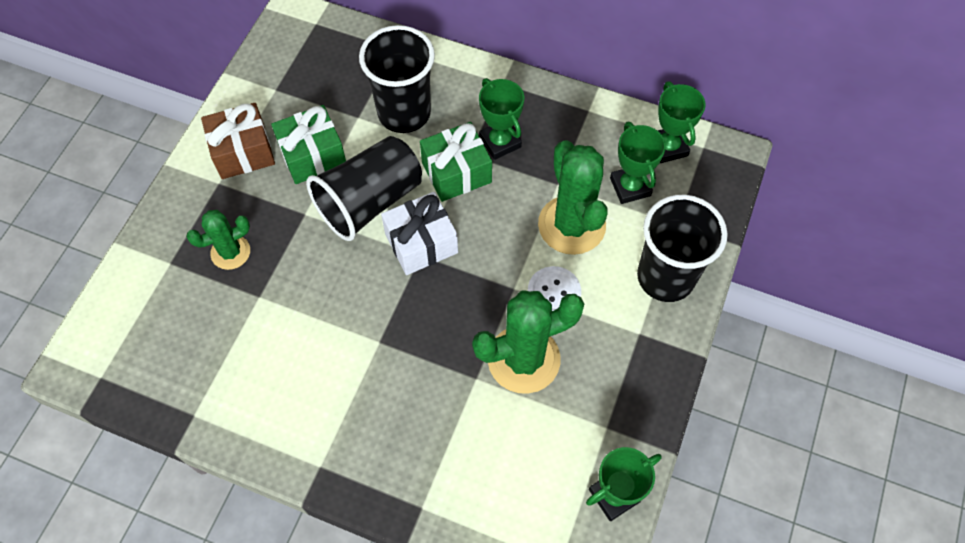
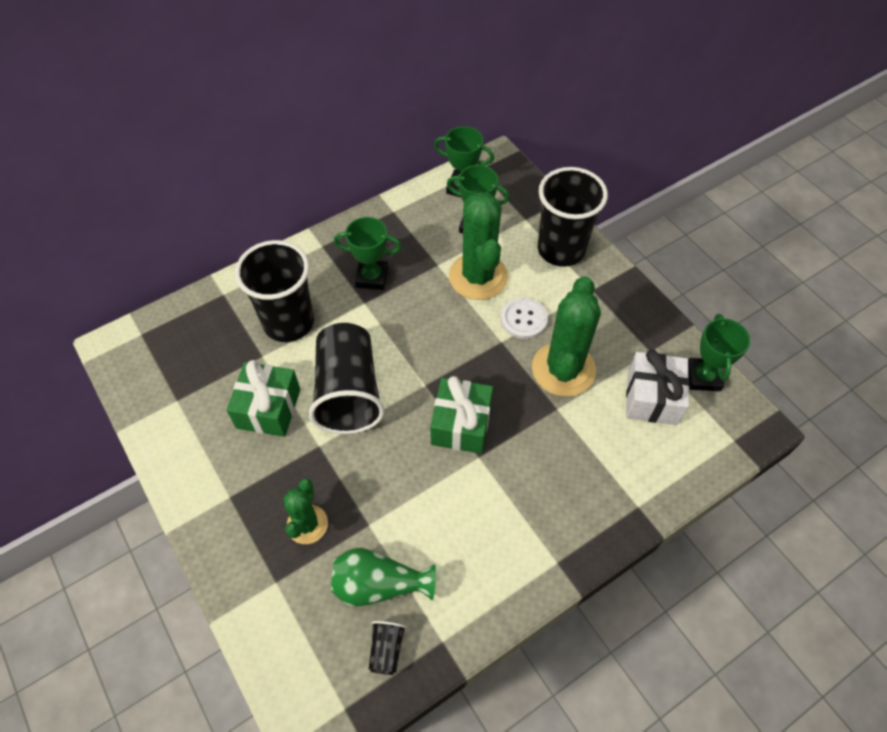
camera: 55 degrees left, 5 degrees down
brown gift [201,103,275,179] -> none
white gift [381,192,458,275] -> white gift moved to [626,349,689,425]
green gift [420,122,492,202] -> green gift moved to [430,376,493,454]
green cactus [538,140,608,255] -> green cactus turned 60 degrees clockwise [449,192,508,300]
none -> green vase [331,548,436,607]
none -> black cup [369,621,406,675]

